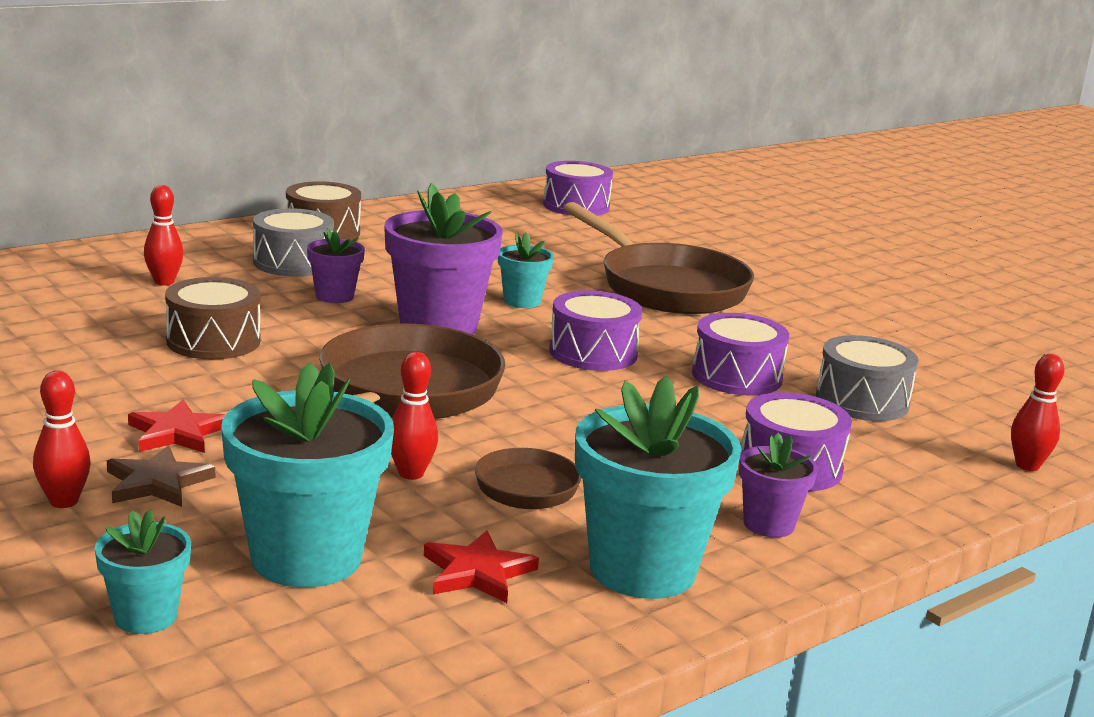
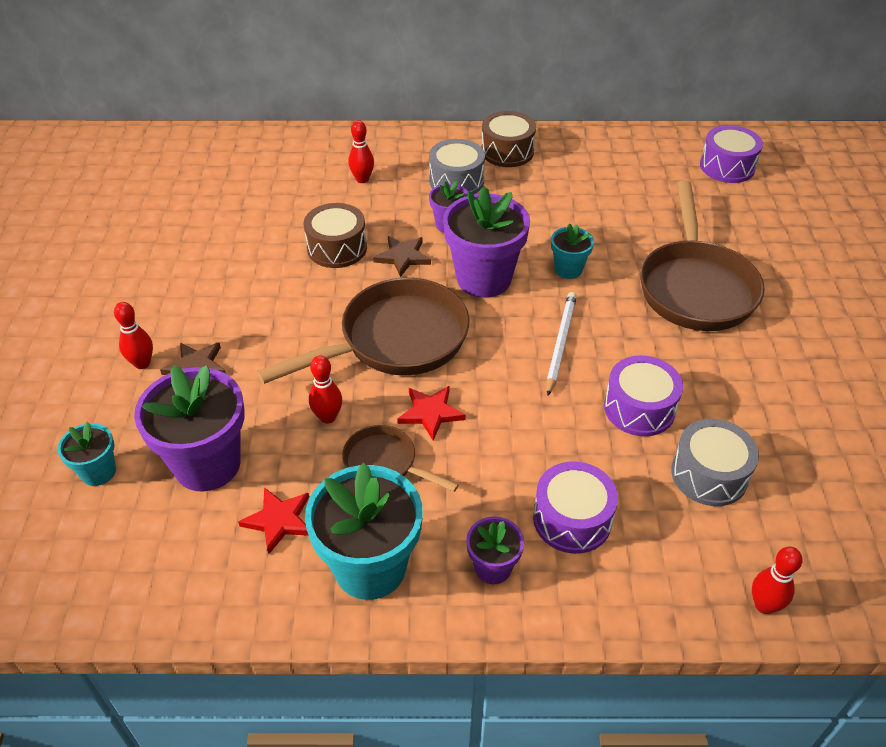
camera: 40 degrees right, 25 degrees up
red star [128,400,226,453] -> red star moved to [397,386,466,441]
turquoise flower pot [221,362,394,588] -> purple flower pot [134,365,245,491]
purple drum [549,291,642,371] -> white pencil [546,292,577,396]
none -> brown star [373,236,431,277]

